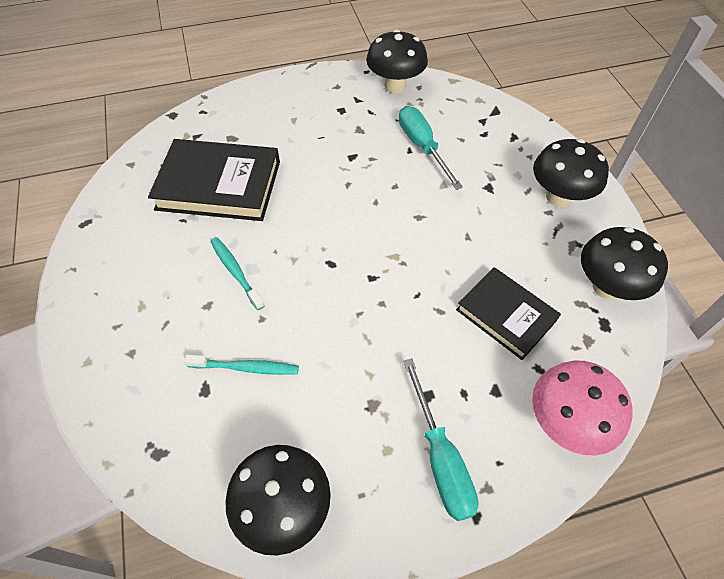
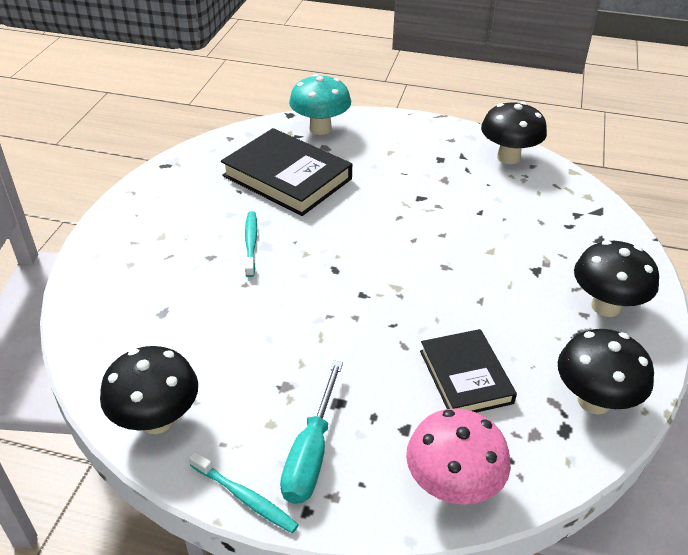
camera: 30 degrees right, 15 degrees down
turquoise toothbrush [184,355,299,375] -> turquoise toothbrush moved to [189,451,299,533]
turquoise screwdriver [399,106,463,190] -> none
none -> turquoise mushroom [289,74,351,135]

